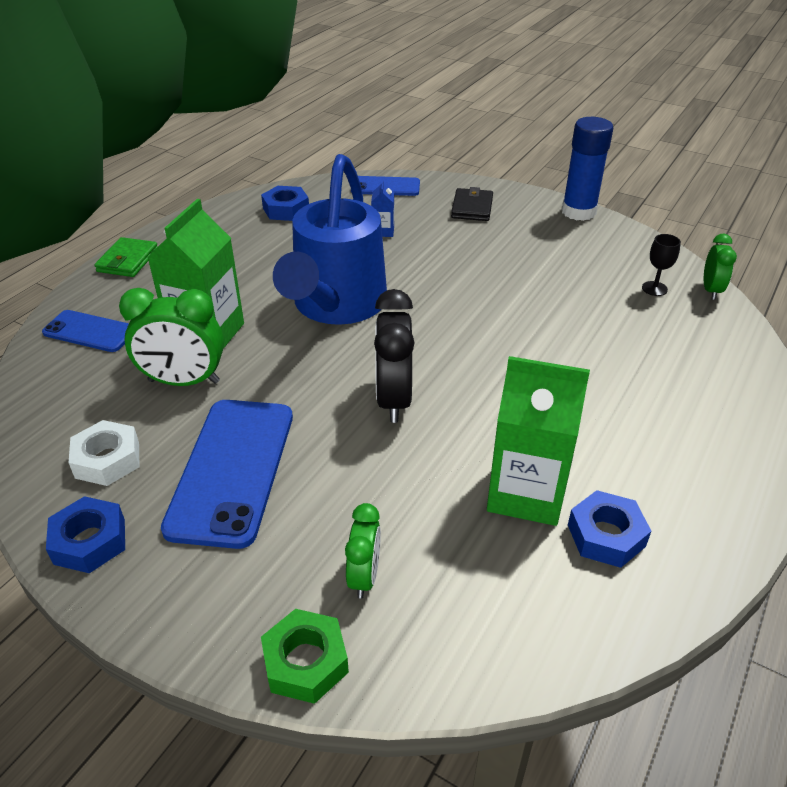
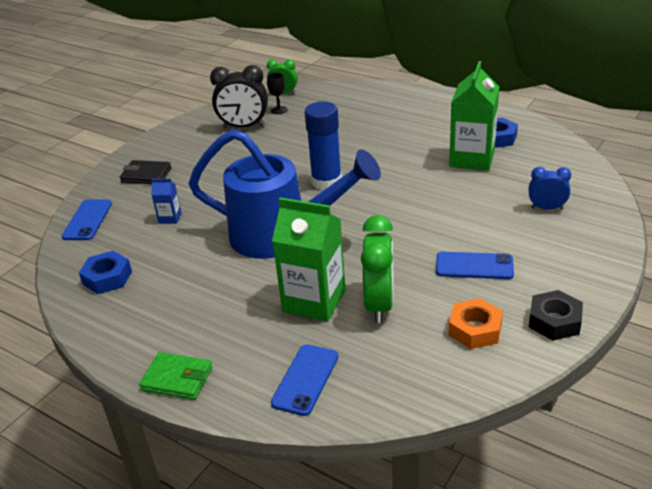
camera: 85 degrees left, 5 degrees down
blue nut [46,496,125,573] -> black nut [529,290,583,341]
white nut [69,420,139,486] -> orange nut [448,298,503,349]
blue phone [161,400,293,549] -> blue phone [436,252,514,279], size x0.57
green nut [261,609,349,704] -> none
green clock [345,503,381,599] -> blue clock [529,167,571,210]
black clock [374,289,414,423] -> black clock moved to [210,65,268,128]
blue glue stick [562,117,613,221] -> blue glue stick moved to [304,101,342,190]

